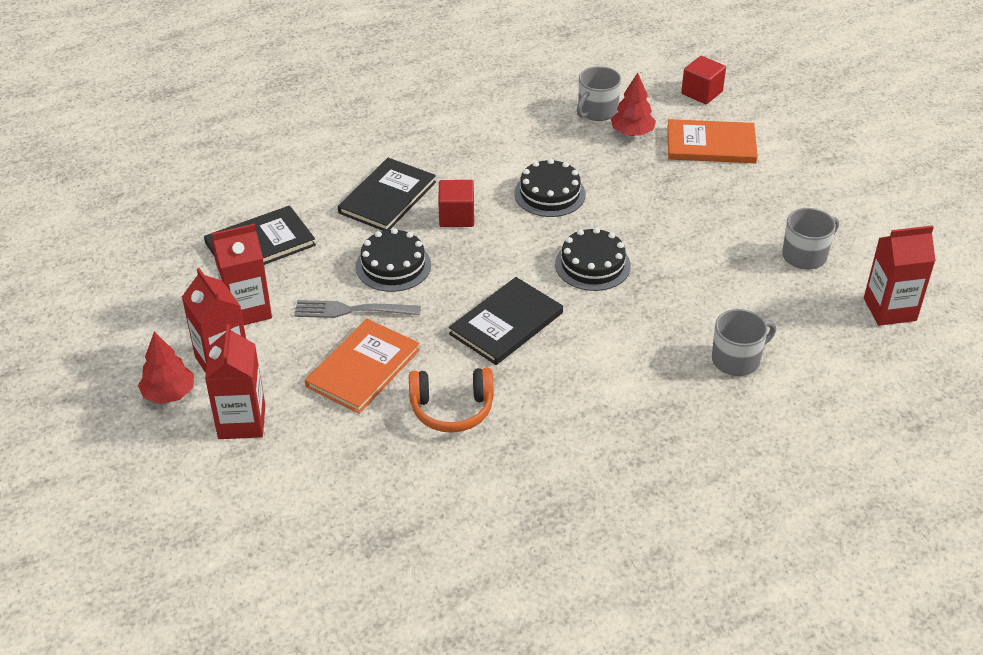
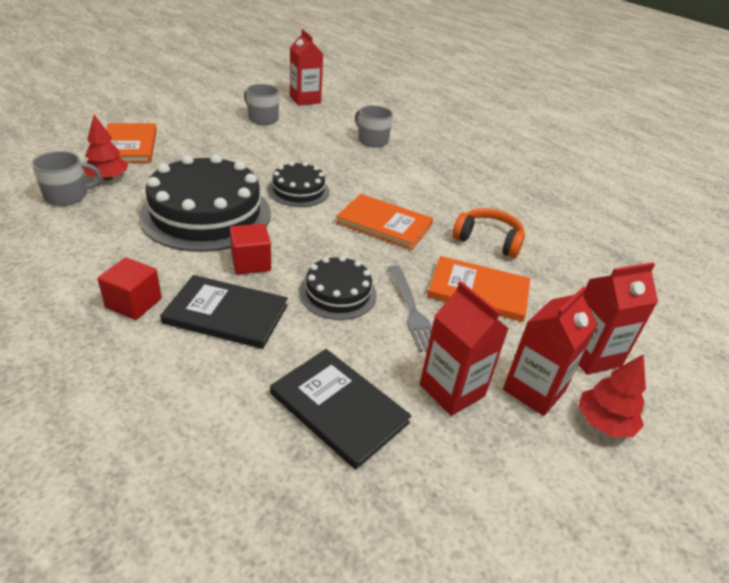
camera: 110 degrees left, 5 degrees down
orange headphones [409,368,494,433] -> orange headphones turned 45 degrees counterclockwise [452,208,525,258]
black book [449,277,563,365] -> orange book [336,194,433,250]
black cake [514,159,586,217] -> black cake [139,154,271,252], size x1.89
grey mug [577,66,621,121] -> grey mug turned 45 degrees counterclockwise [32,151,101,206]
red cube [681,56,726,104] -> red cube moved to [98,258,162,320]

